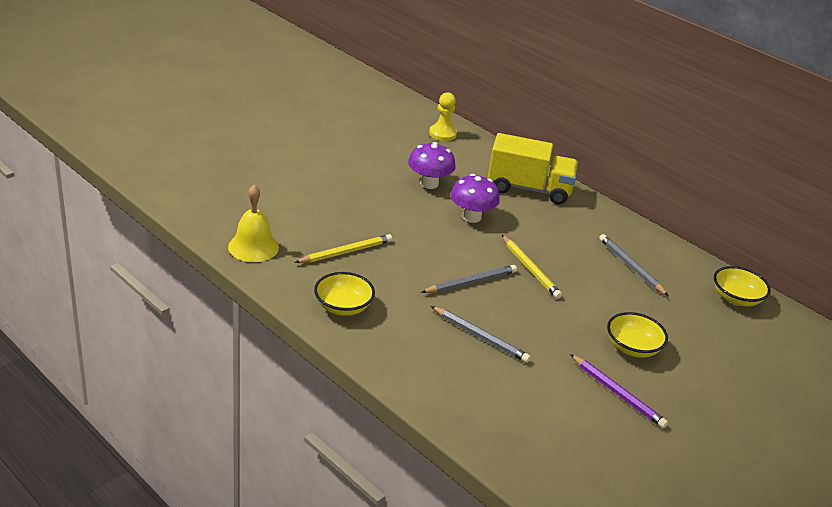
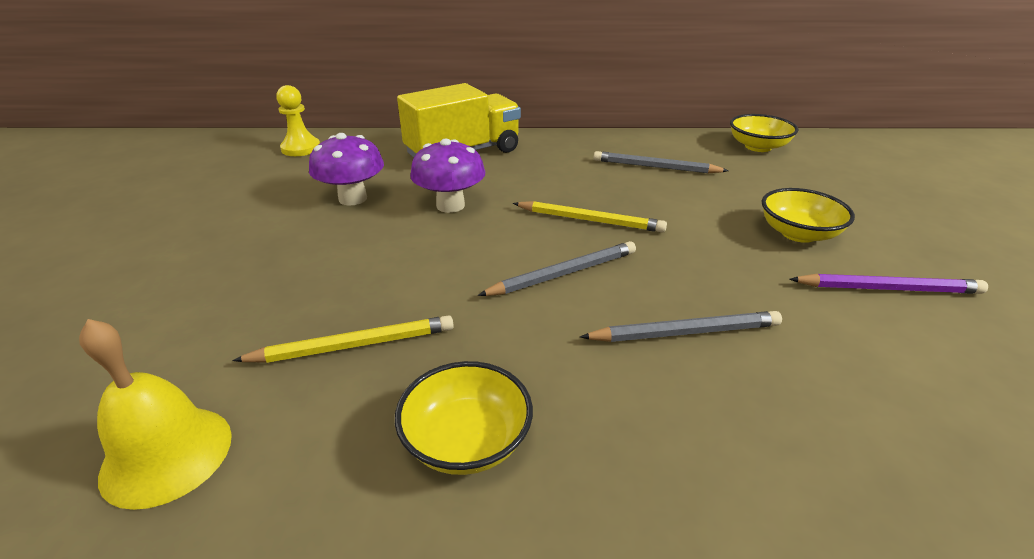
camera: 40 degrees left, 0 degrees up
yellow pencil [294,234,392,263] -> yellow pencil turned 60 degrees clockwise [232,315,454,363]
grey pencil [421,265,517,293] -> grey pencil turned 45 degrees clockwise [478,241,636,296]

